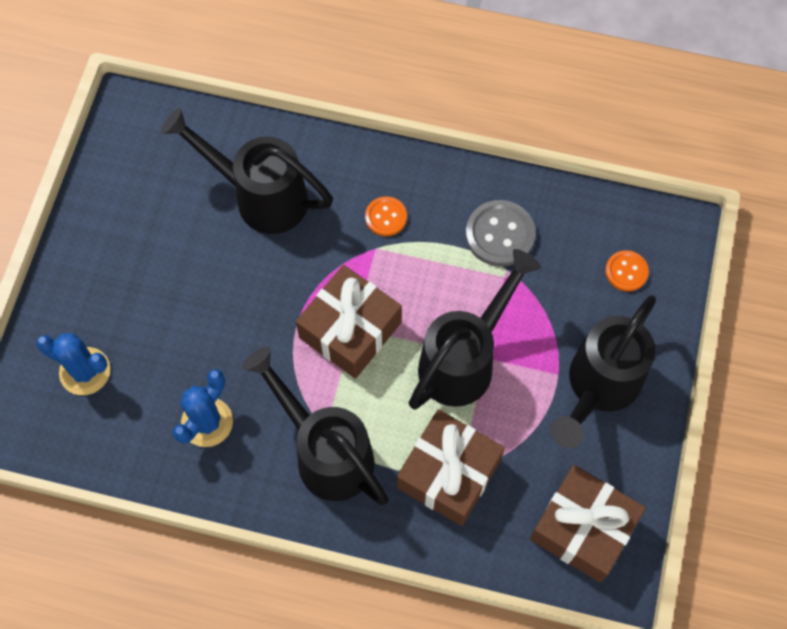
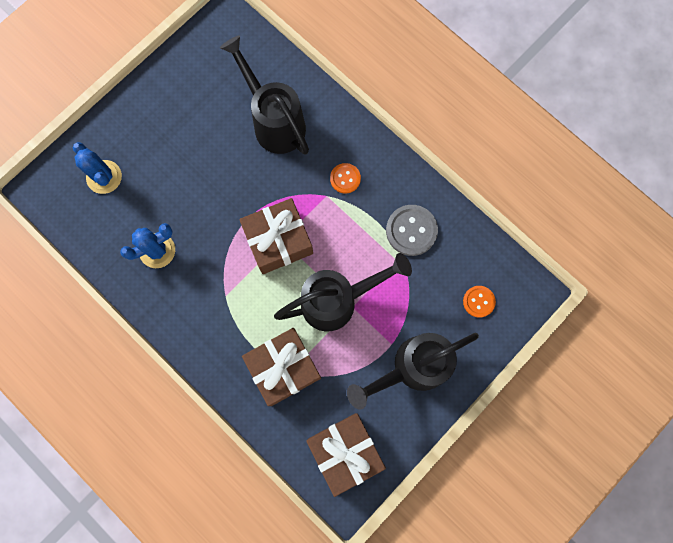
camera: 30 degrees right, 10 degrees up
black watering can [242,346,389,505] -> none

